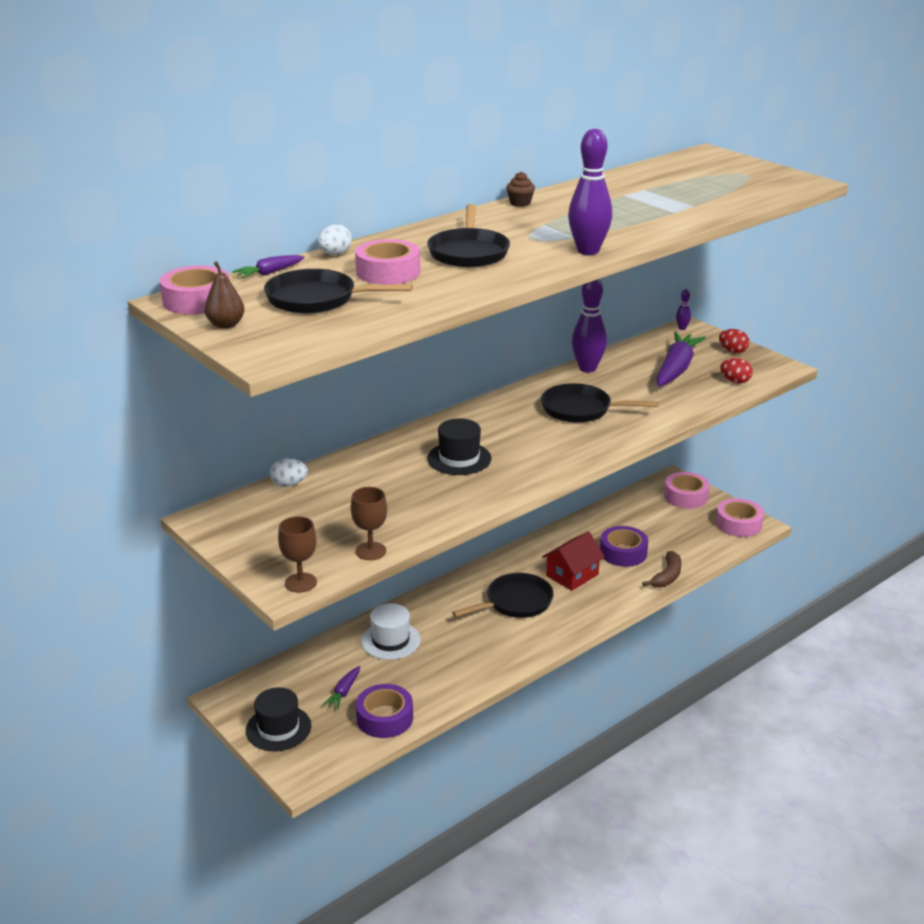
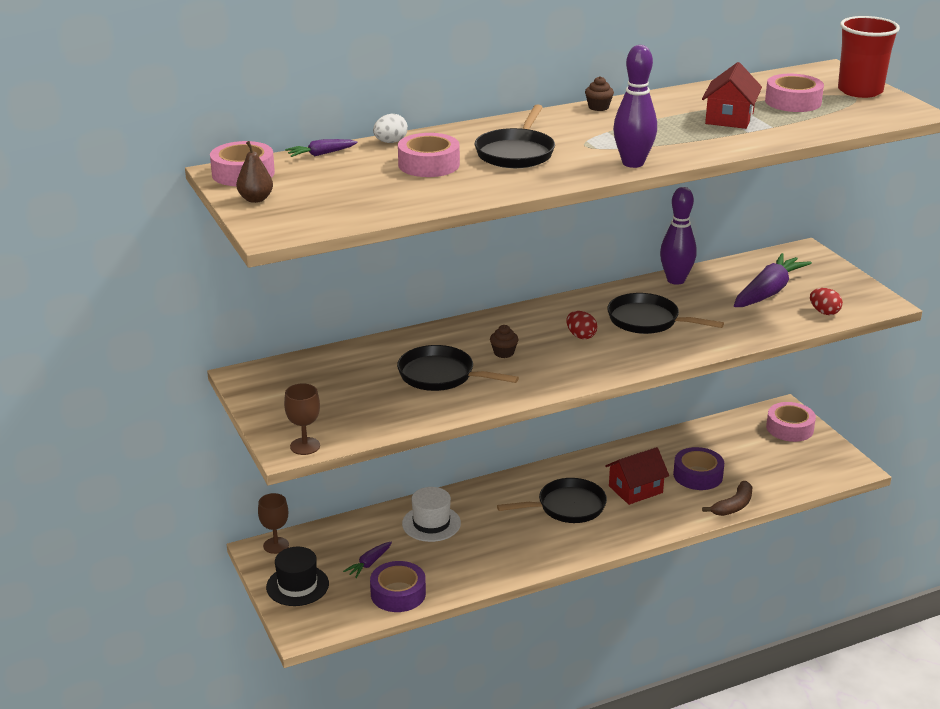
camera: 15 degrees right, 0 degrees up
black pan [264,269,413,314] -> black pan moved to [397,345,519,391]
white egg [270,458,308,487] -> none
brown goblet [351,487,387,560] -> brown goblet moved to [258,493,289,554]
black hat [427,419,491,475] -> brown cupcake [490,325,518,358]
purple bowling pin [676,289,691,330] -> none
pink tape [716,498,764,537] -> pink tape moved to [765,74,824,112]
red egg [719,329,749,353] -> red egg moved to [566,311,597,339]
none -> red house [702,62,762,129]
none -> red cup [838,16,900,98]

